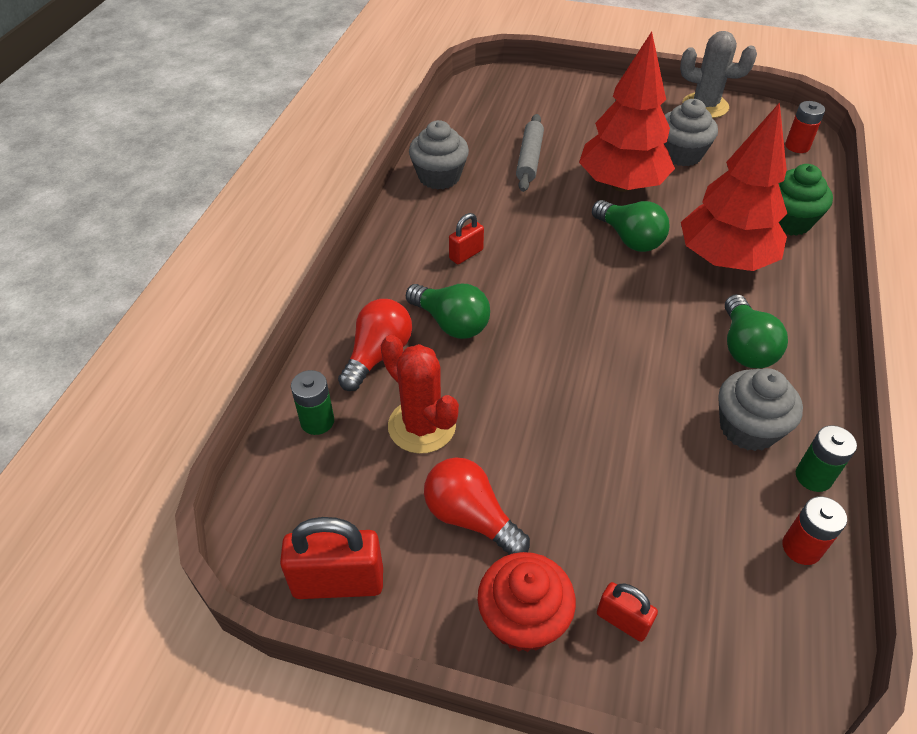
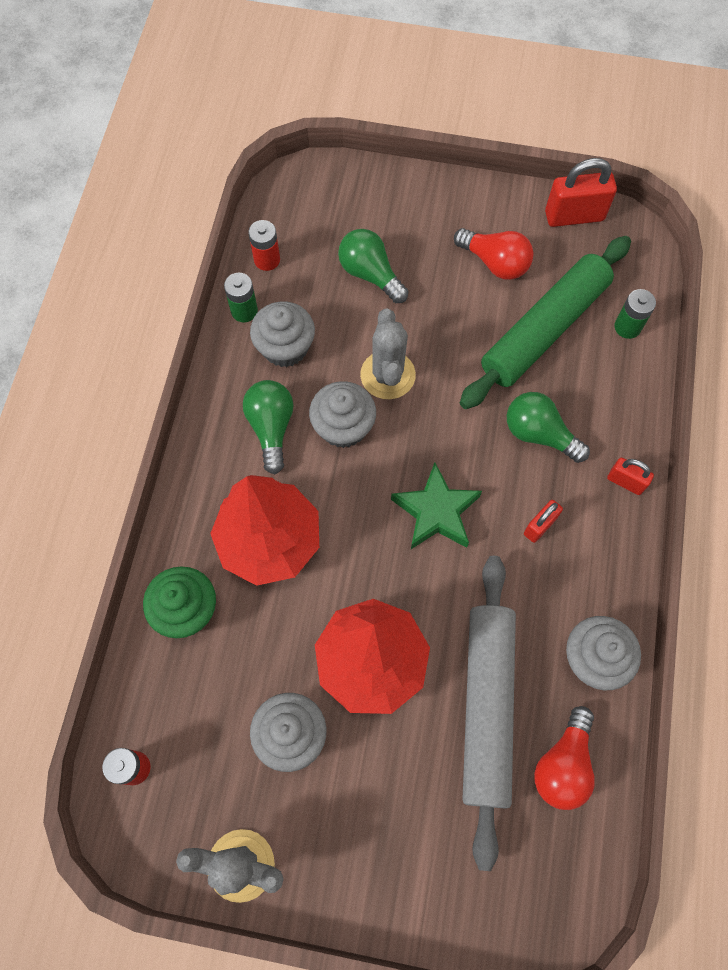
camera: 175 degrees right, 20 degrees up
red light bulb [338,299,412,391] -> red light bulb moved to [534,706,595,810]
red cactus [381,335,459,454] -> green rolling pin [460,236,631,409]
red cupcake [477,552,576,652] -> none
grey rolling pin [516,114,544,192] -> grey rolling pin [462,556,516,871], size x1.84
green light bulb [592,200,669,252] -> green light bulb moved to [338,229,409,303]
red padlock [597,582,658,642] -> red padlock moved to [607,458,654,495]
none -> grey cupcake [309,381,376,448]
none -> grey cactus [360,309,416,399]
none -> green star [391,462,482,549]

